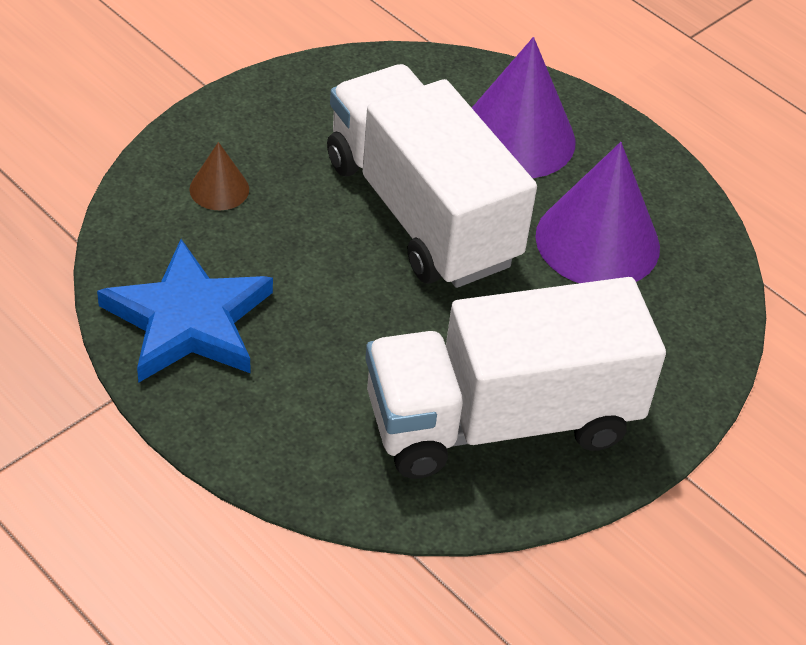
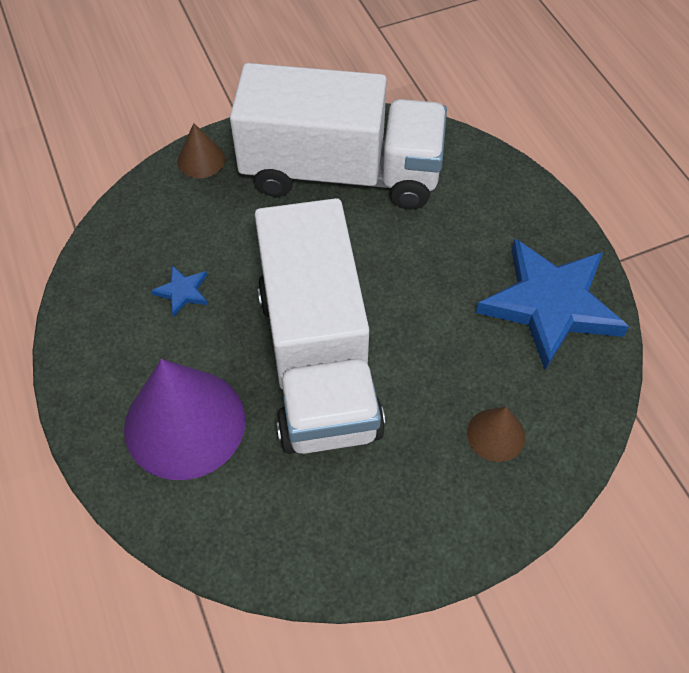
camera: 155 degrees left, 10 degrees up
purple cone [535,142,660,283] -> blue star [151,265,208,317]
none -> brown cone [178,123,225,178]

